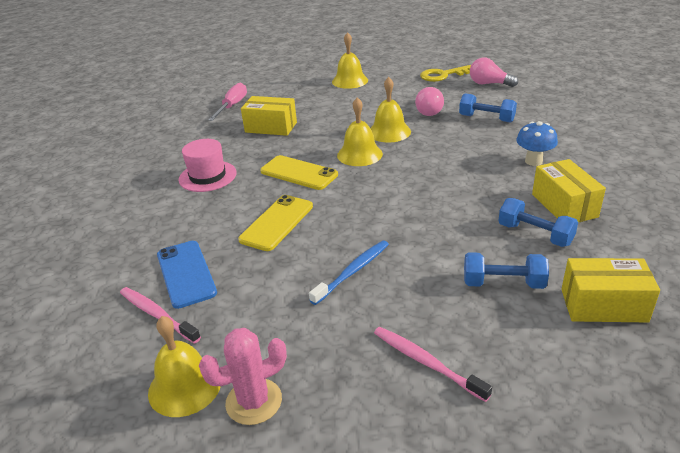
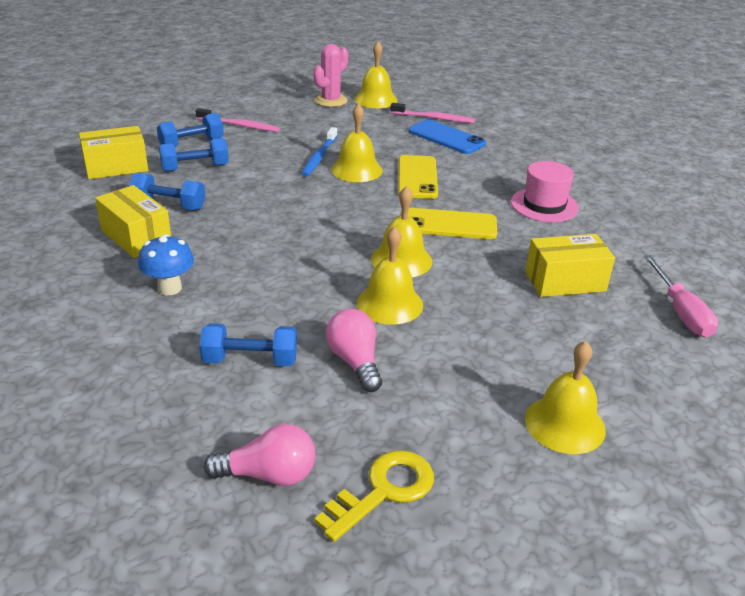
camera: 150 degrees right, 0 degrees up
none -> blue dumbbell [157,113,224,147]
none -> yellow bell [331,104,383,182]

